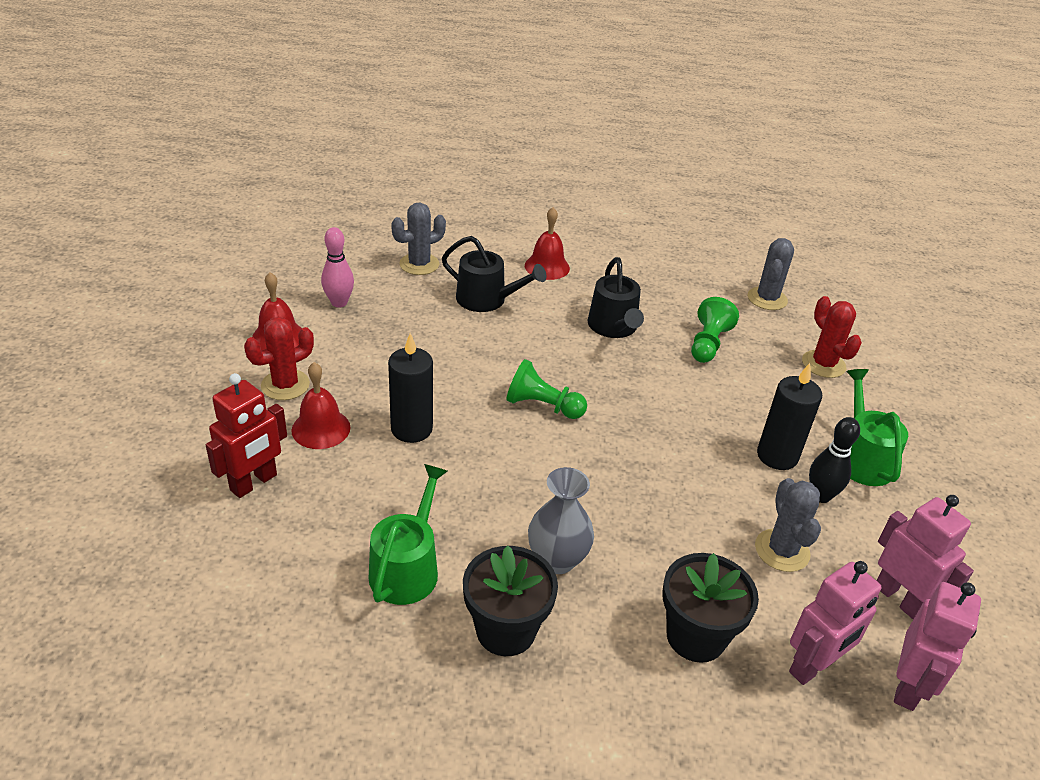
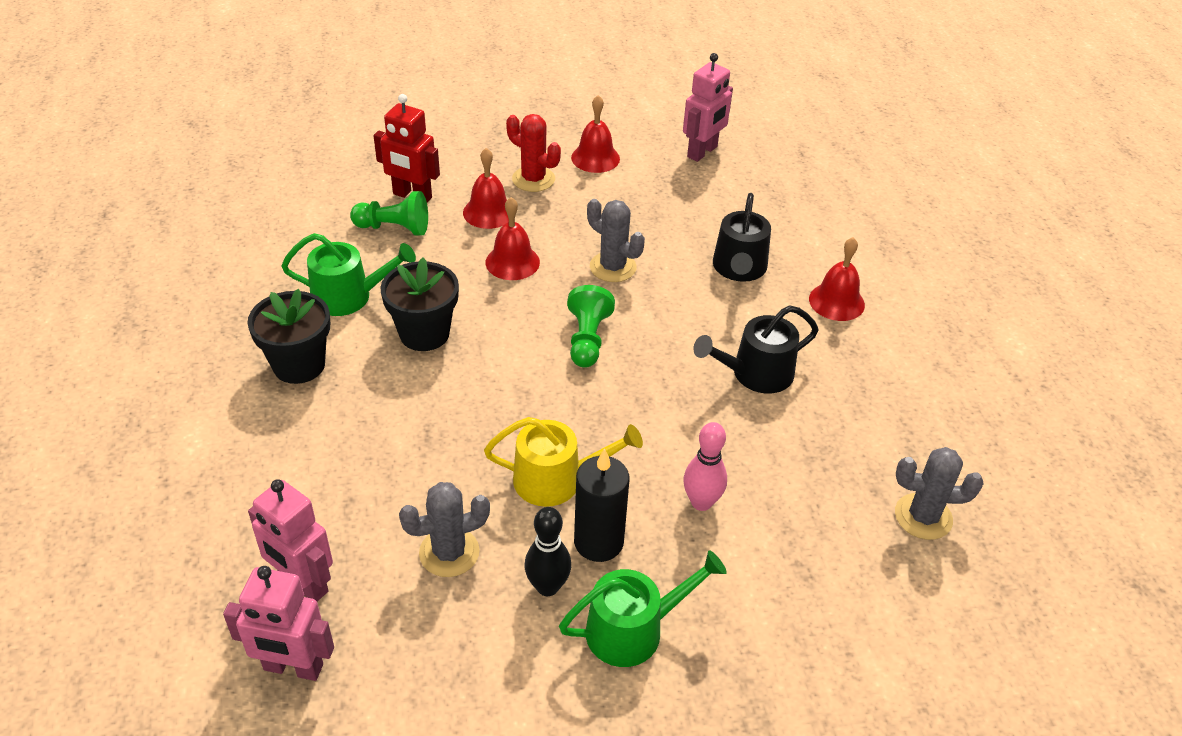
camera: 75 degrees right, 5 degrees up
pink bowling pin [321,227,354,308] -> pink bowling pin moved to [683,422,727,511]
black candle [388,333,433,443] -> red bell [486,197,540,280]
grey cactus [391,203,446,275] -> grey cactus moved to [587,199,645,282]
grey vase [528,467,594,574] -> none
black flower pot [662,553,759,663] -> black flower pot moved to [380,258,459,351]
green pawn [691,297,739,363] -> green pawn moved to [350,191,428,236]
red cactus [802,296,862,378] -> none
pink robot [877,495,974,619] -> pink robot moved to [683,53,733,162]
none -> yellow watering can [484,417,643,507]

